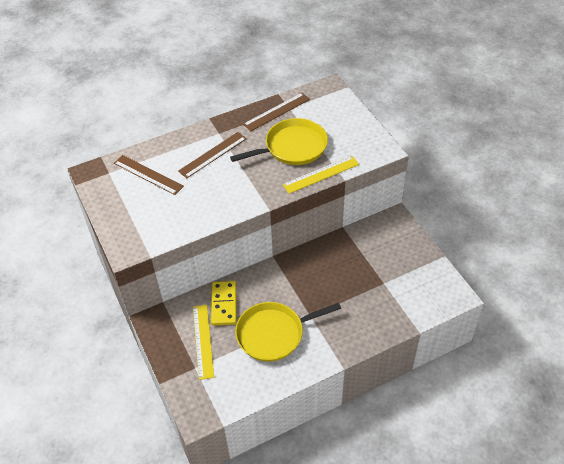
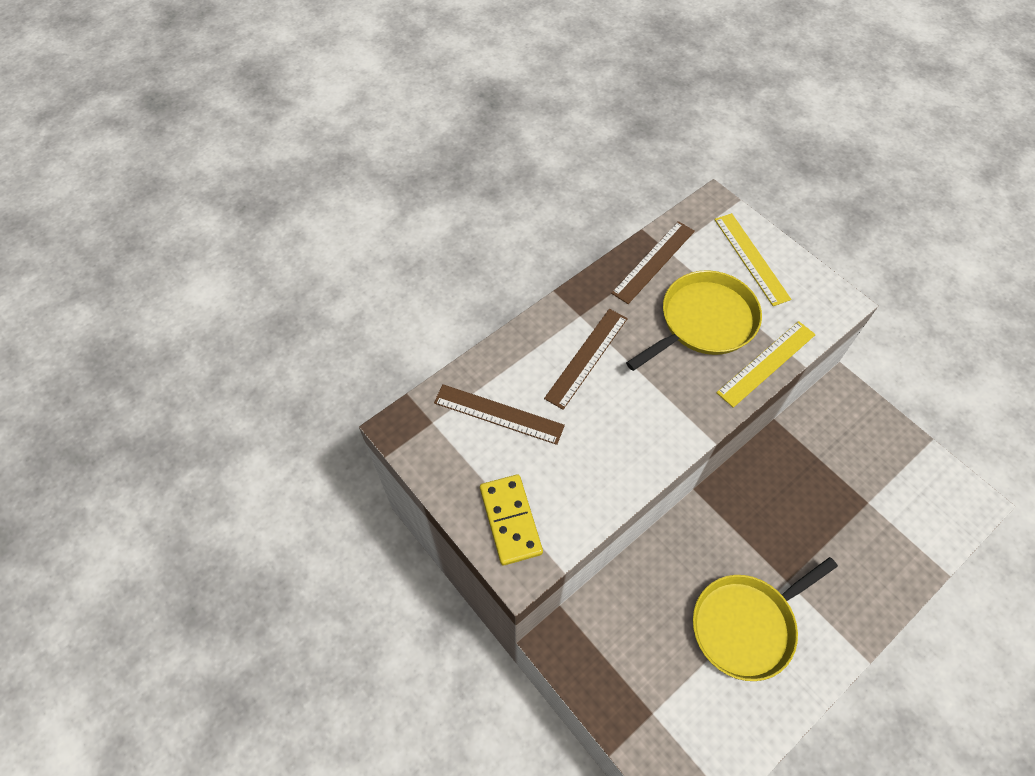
camera: 15 degrees left, 10 degrees up
yellow ruler [193,305,214,380] -> yellow ruler moved to [714,213,791,306]
yellow domino [211,281,237,326] -> yellow domino moved to [480,474,543,565]

